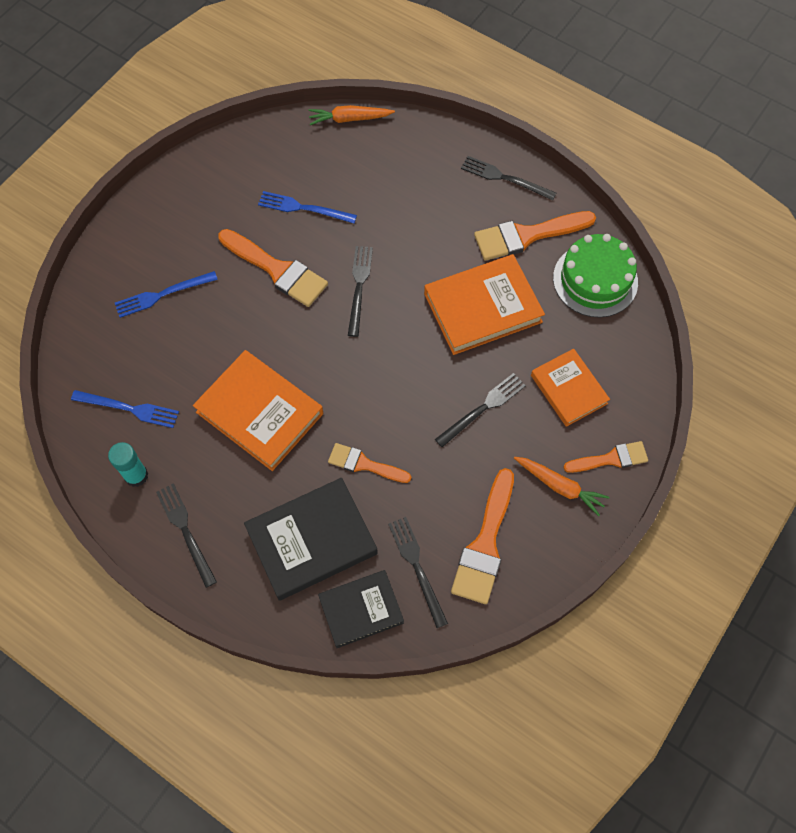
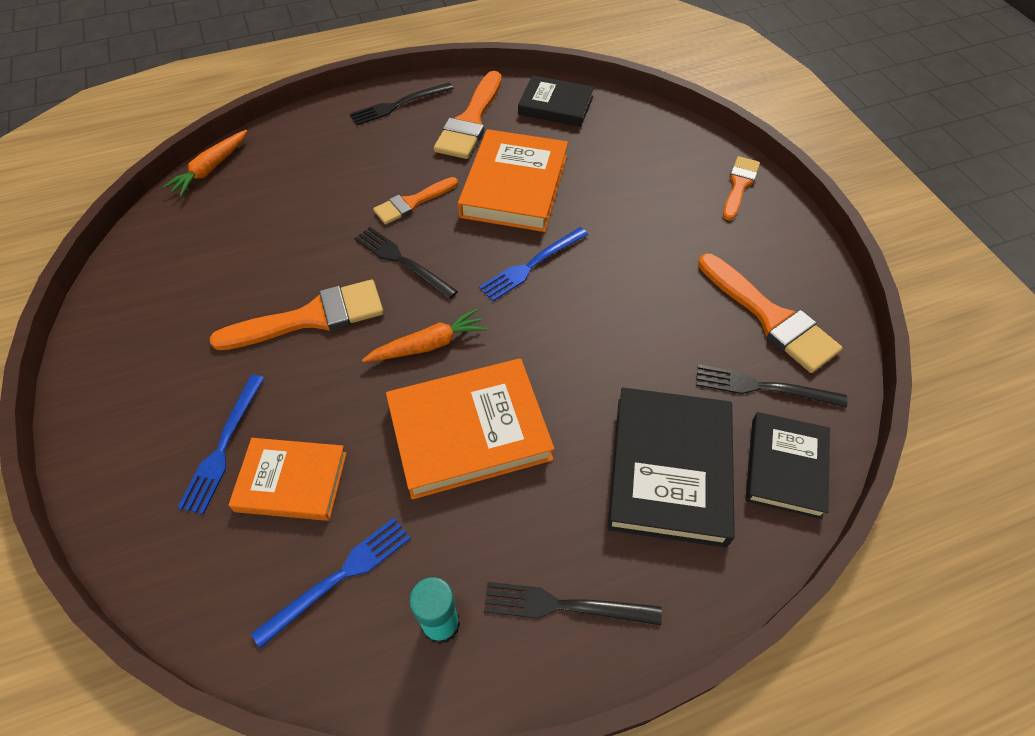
camera: 55 degrees left, 10 degrees down
blue fork [258,191,357,223] -> blue fork moved to [479,227,588,301]
orange brush [328,443,411,483] -> orange brush moved to [373,177,458,224]
black fork [435,373,526,447] -> none
orange carrot [514,457,610,516] -> orange carrot moved to [362,308,488,362]
orange book [531,349,610,427] -> orange book moved to [229,438,347,521]
green cake [553,234,638,318] -> black book [518,75,594,127]

